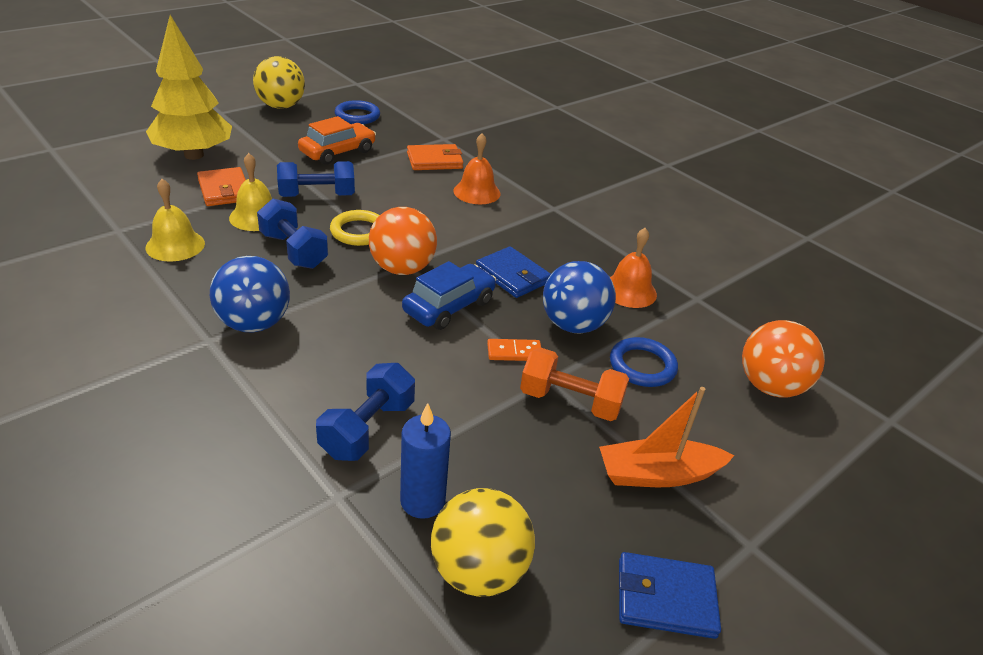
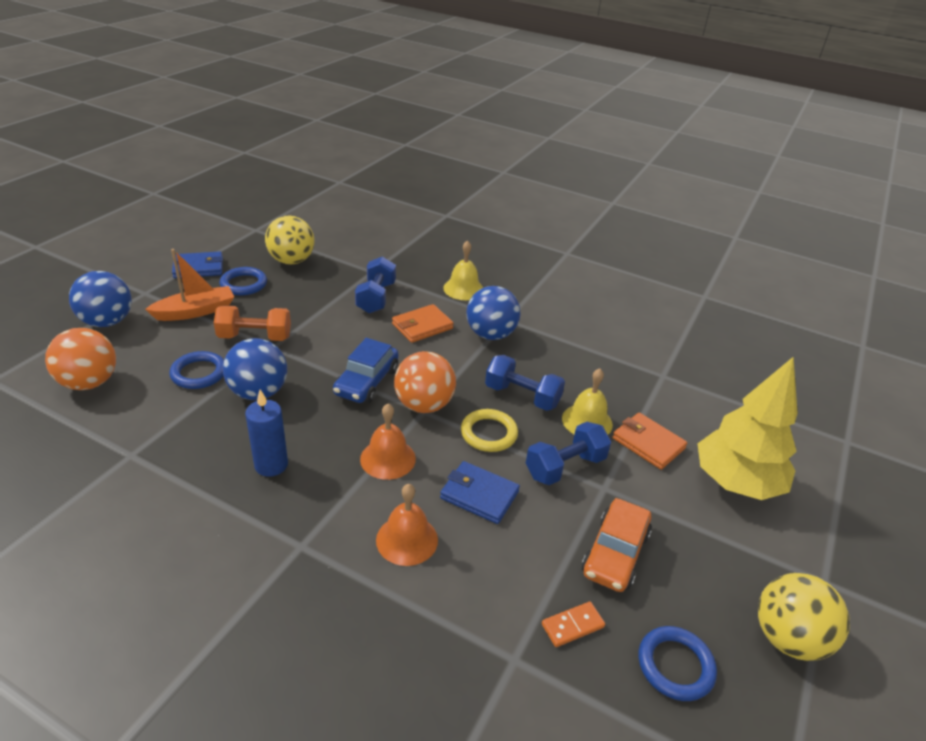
camera: 160 degrees right, 0 degrees up
yellow bell [145,179,205,261] -> yellow bell moved to [443,240,483,300]
blue candle [400,403,451,519] -> blue candle moved to [245,390,288,477]
orange wallet [407,144,463,170] -> orange wallet moved to [392,304,454,343]
blue wallet [476,246,551,298] -> blue wallet moved to [440,461,520,524]
orange domino [487,339,541,361] -> orange domino moved to [542,602,605,647]
orange bell [610,228,657,308] -> orange bell moved to [360,404,416,480]
none -> blue ball [69,271,132,327]
none -> blue ring [220,267,267,295]

